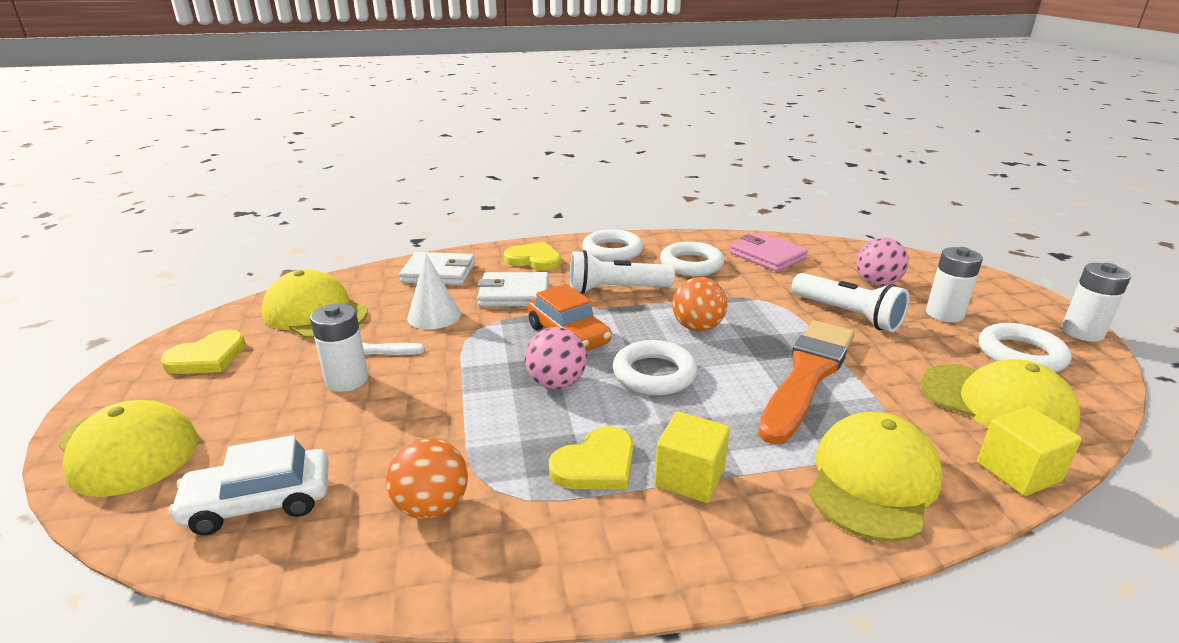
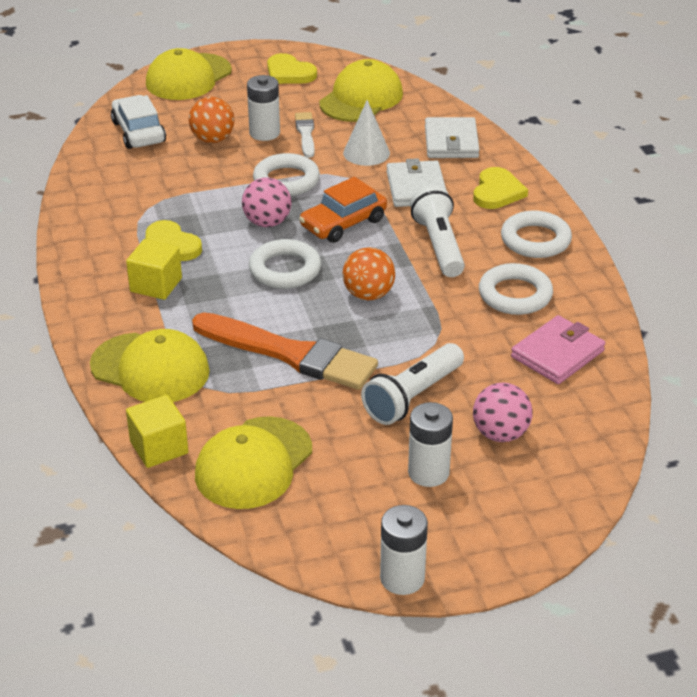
camera: 85 degrees right, 10 degrees up
orange ball [386,438,468,519] -> orange ball moved to [189,97,235,143]
white ring [979,323,1072,372] -> white ring moved to [253,153,320,196]

